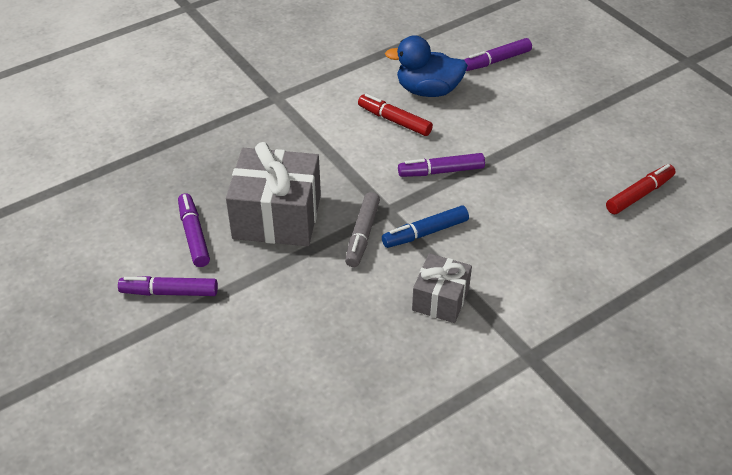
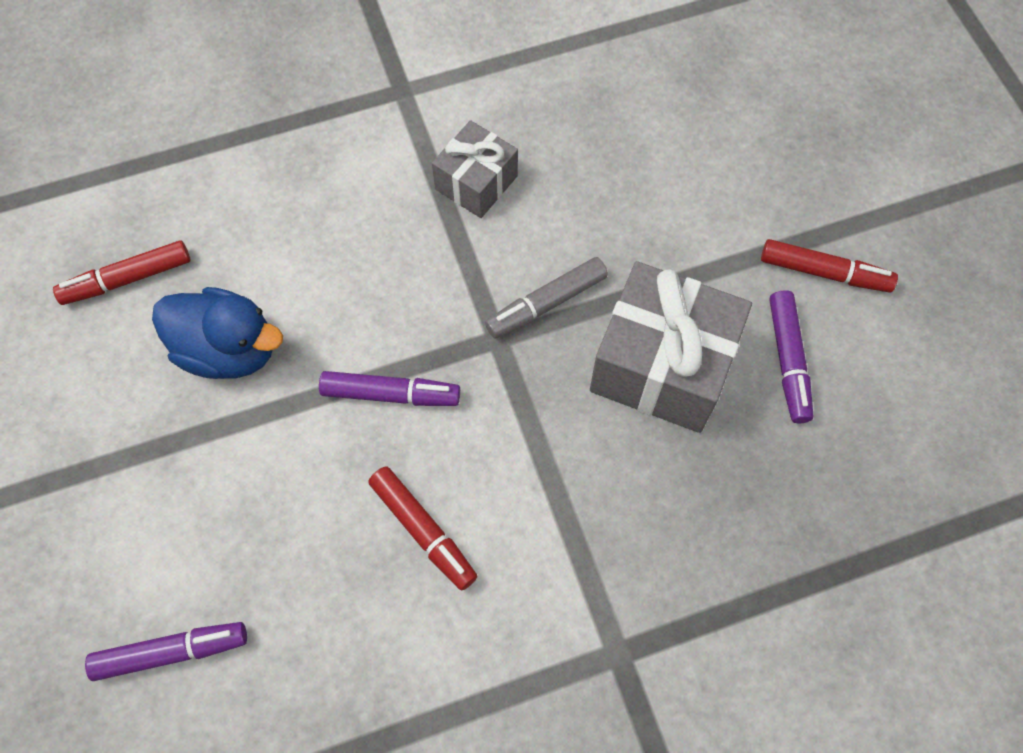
camera: 165 degrees left, 20 degrees up
purple marker [118,276,218,296] -> red marker [761,239,898,293]
grey marker [345,192,380,267] -> grey marker turned 150 degrees counterclockwise [485,257,608,338]
blue marker [382,205,469,248] -> none
blue duck [385,35,468,97] -> blue duck moved to [152,287,283,379]

